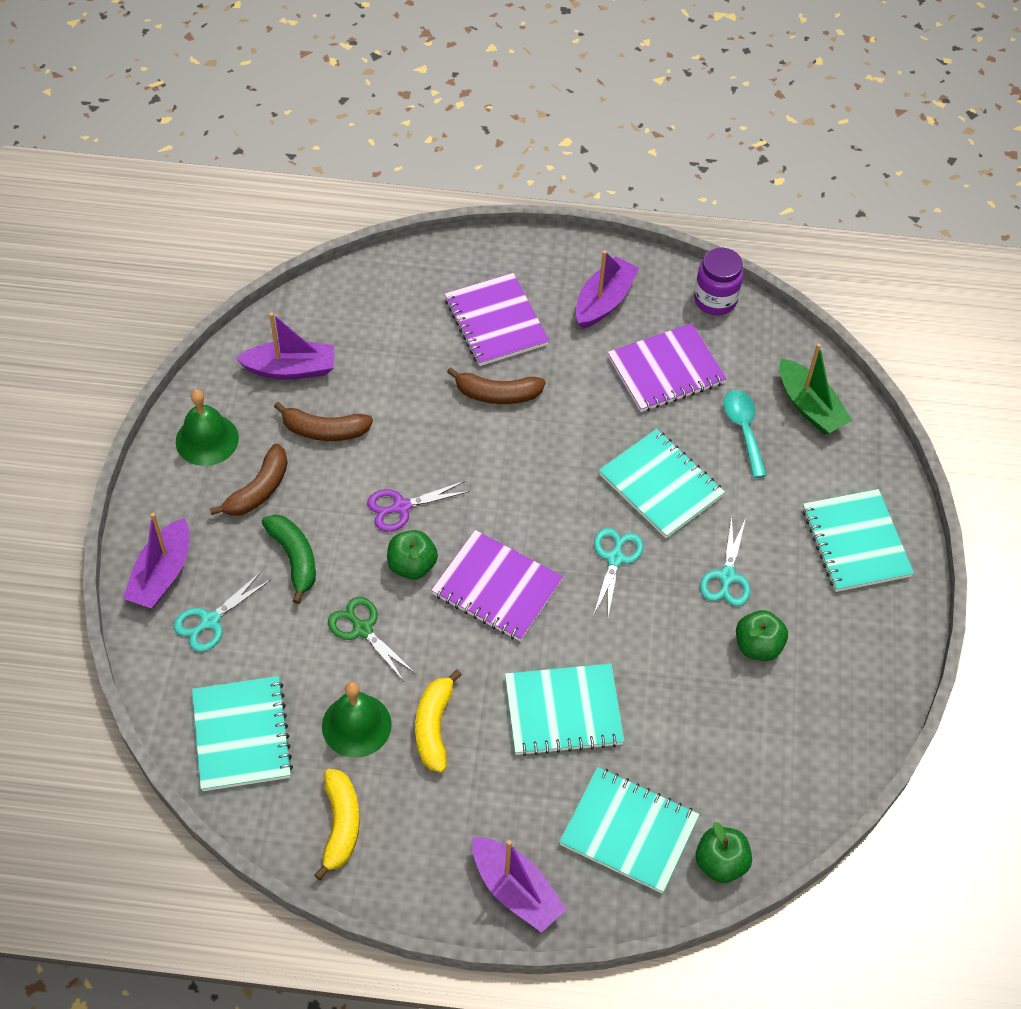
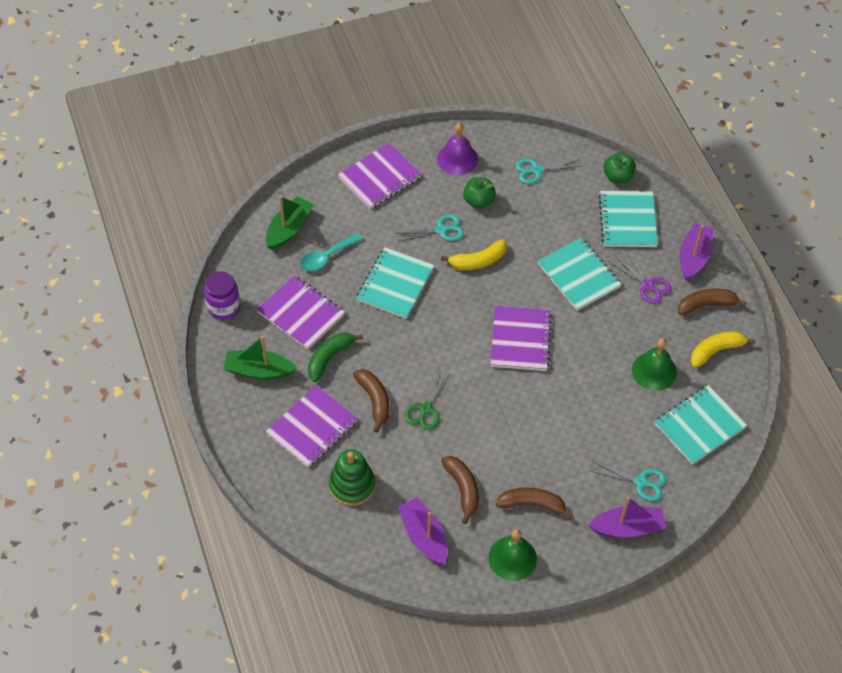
camera: 115 degrees left, 0 degrees up
green banana [262,514,316,604] -> green banana moved to [308,333,363,382]
green scissors [328,597,416,681] -> green scissors moved to [405,368,449,430]
purple scissors [367,481,470,532] -> purple scissors moved to [608,256,672,304]
green apple [387,530,438,579] -> none
yellow banana [415,669,462,773] -> yellow banana moved to [441,239,507,270]
purple boat [576,250,639,329] -> green boat [223,336,297,380]
turquoise scissors [593,528,644,616] -> turquoise scissors moved to [515,159,580,184]
turquoise notebook [802,489,914,592] -> purple notebook [338,143,421,209]
none -> green stacking toy [329,449,375,506]
none -> purple bell [437,123,478,175]
none -> brown banana [678,289,747,315]

